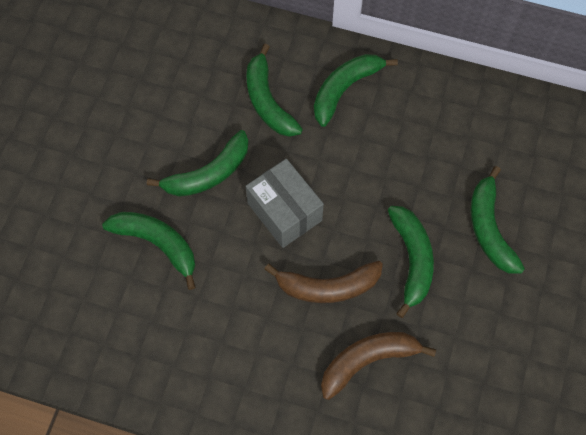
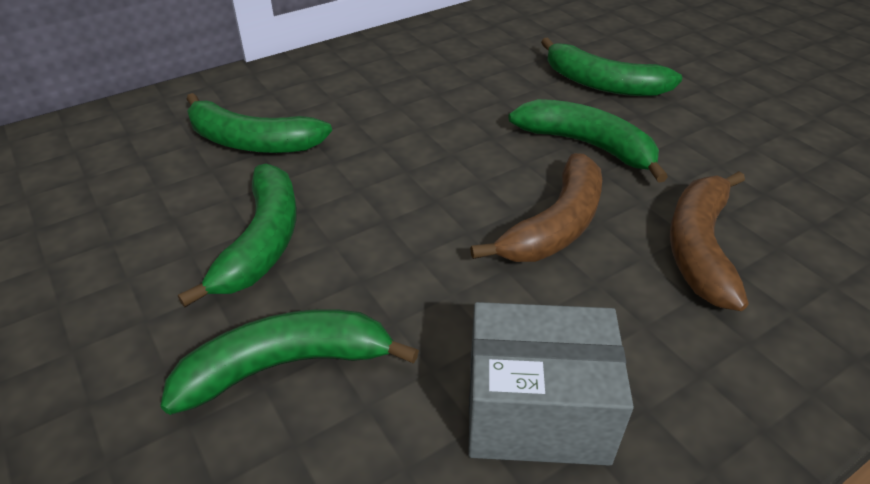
camera: 50 degrees left, 25 degrees down
grey box [245,159,324,248] -> grey box moved to [468,302,634,466]
green banana [314,54,398,127] -> none

